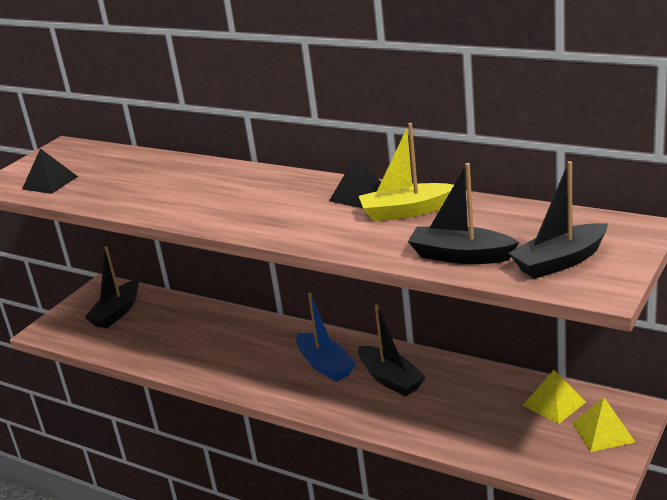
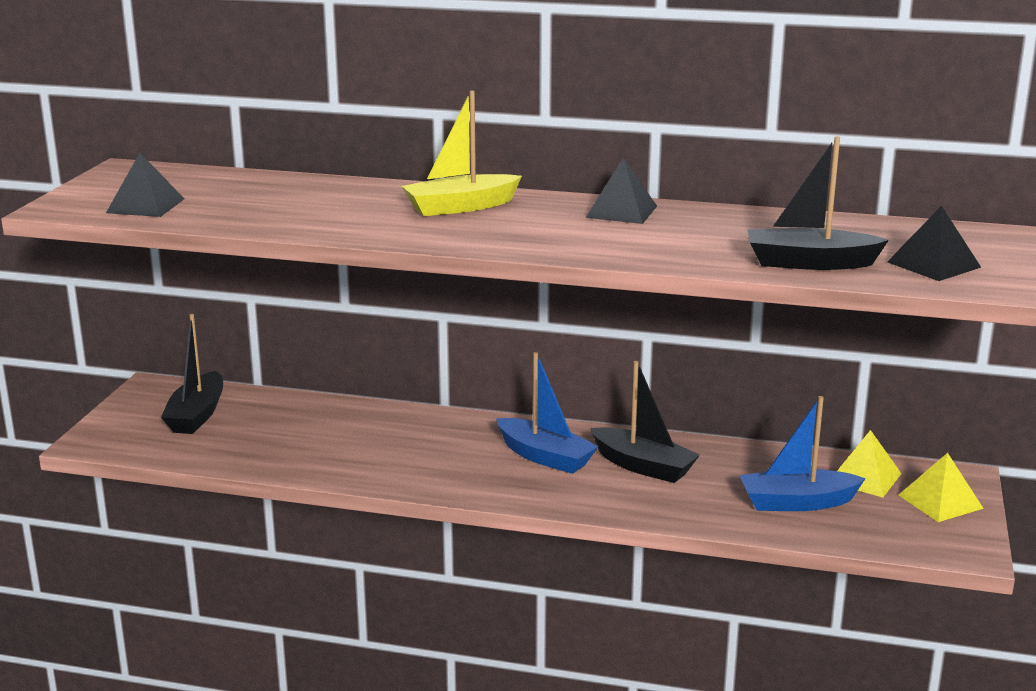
camera: 20 degrees left, 5 degrees down
yellow boat [359,123,454,222] -> yellow boat moved to [402,91,522,216]
black boat [509,161,608,279] -> black pyramid [887,206,981,281]
none -> blue boat [739,396,866,511]

